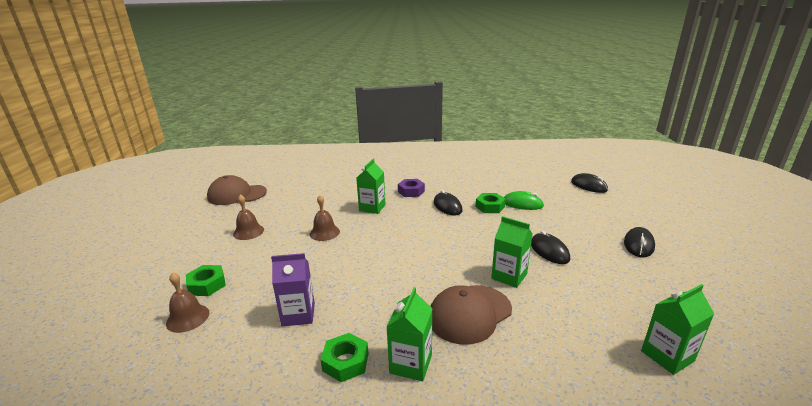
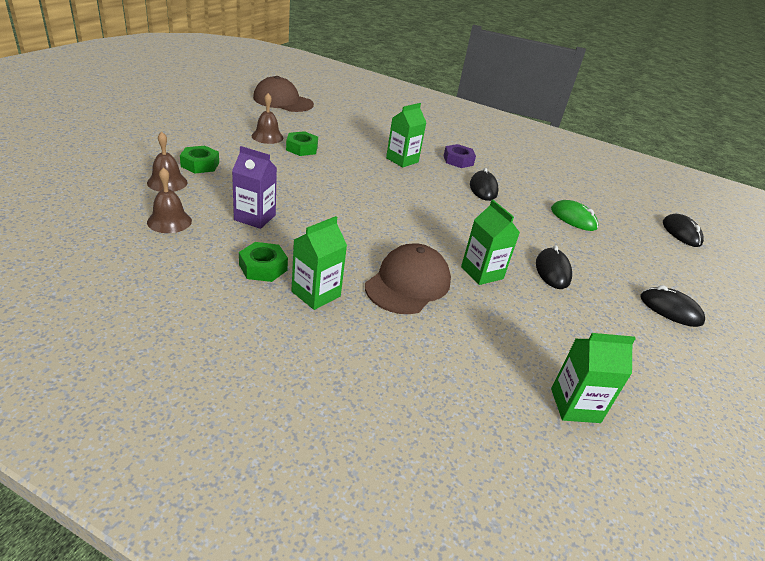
camera: 20 degrees right, 10 degrees up
brown bell [310,195,340,241] -> brown bell moved to [147,167,192,233]
brown cap [430,285,512,345] -> brown cap turned 135 degrees clockwise [365,243,451,314]
green nut [476,193,506,213] -> green nut moved to [286,131,318,156]
black mouse [624,227,655,258] -> black mouse turned 75 degrees clockwise [640,285,705,327]

